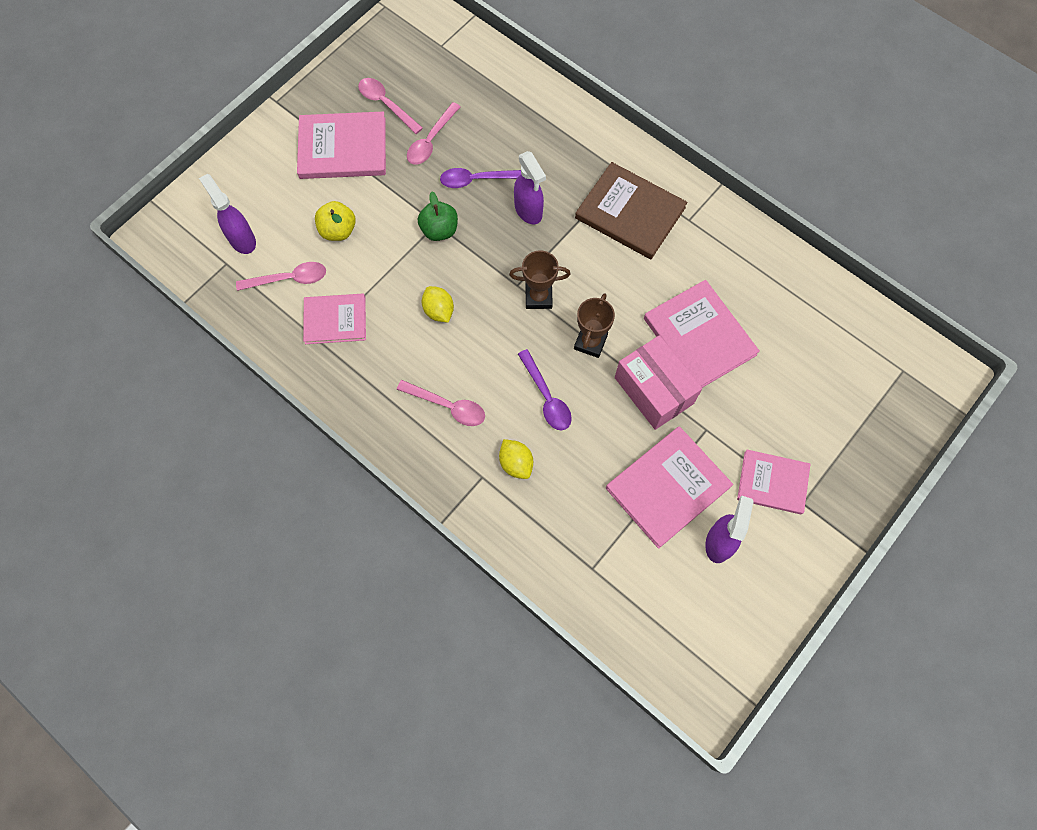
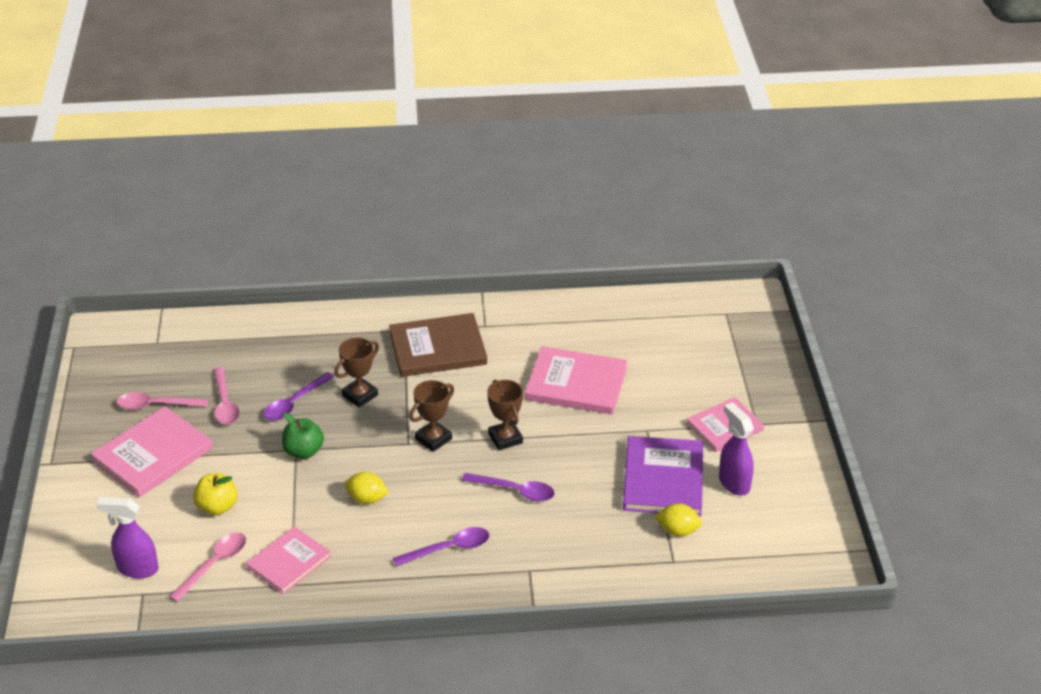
camera: 45 degrees left, 30 degrees down
pink spoon [397,380,485,426] -> purple spoon [393,527,489,567]
yellow lemon [499,439,533,479] -> yellow lemon moved to [655,503,702,537]
purple spray bottle [514,151,546,224] -> brown trophy [335,338,379,408]
pink book [606,426,733,549] -> purple book [623,436,703,516]
pink box [615,335,702,430] -> none

